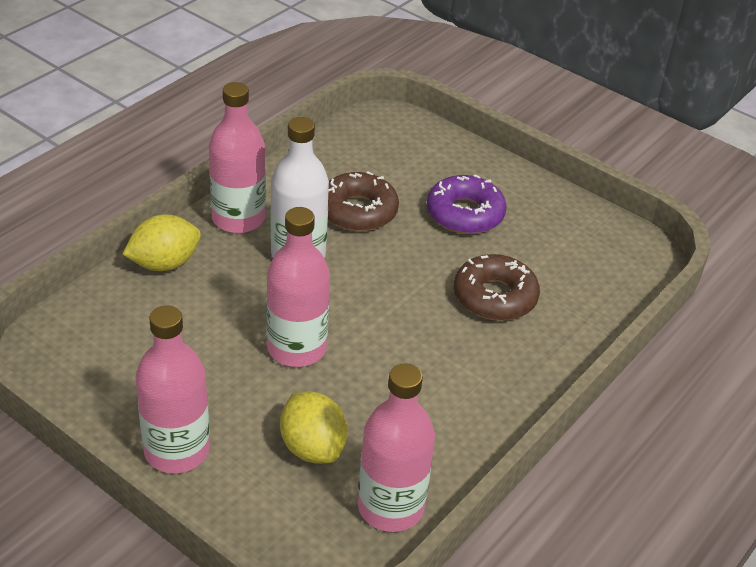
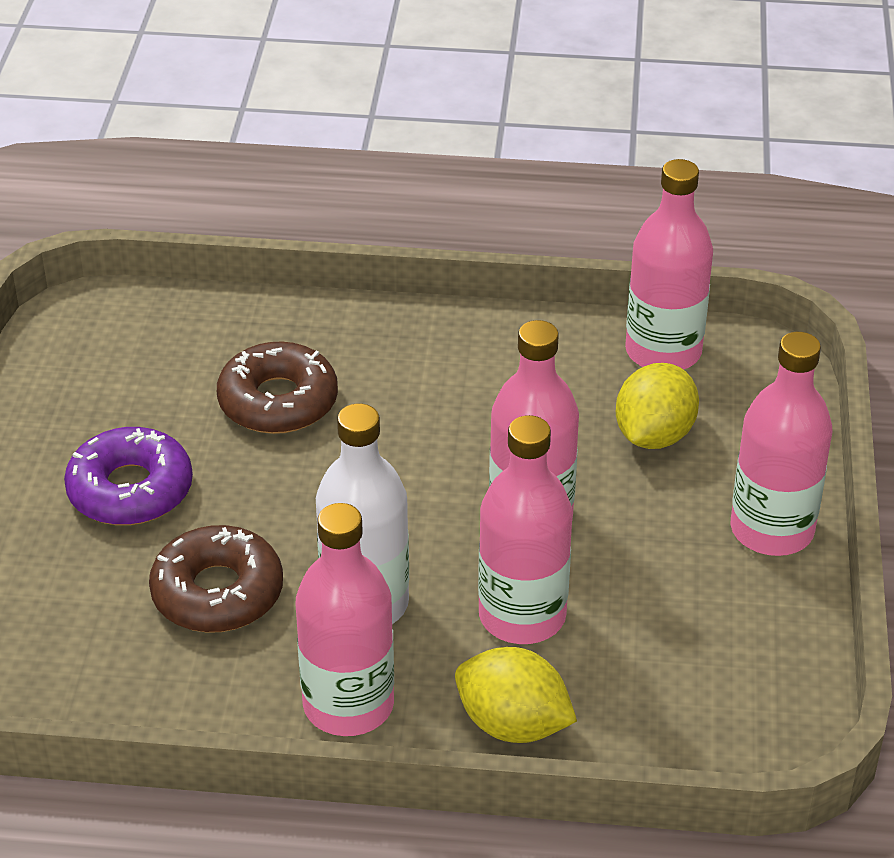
camera: 120 degrees left, 0 degrees up
none -> pink bottle [478,415,573,644]

